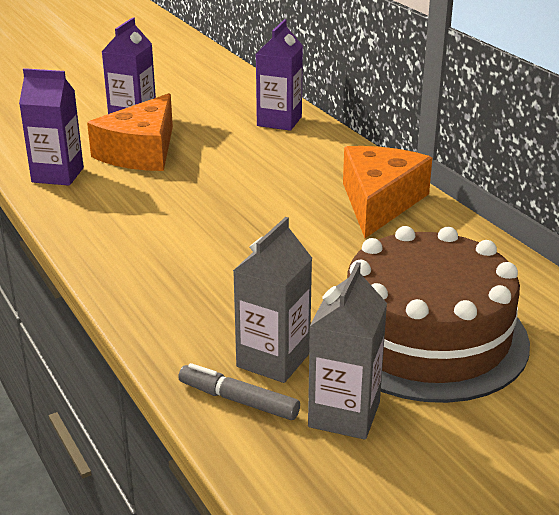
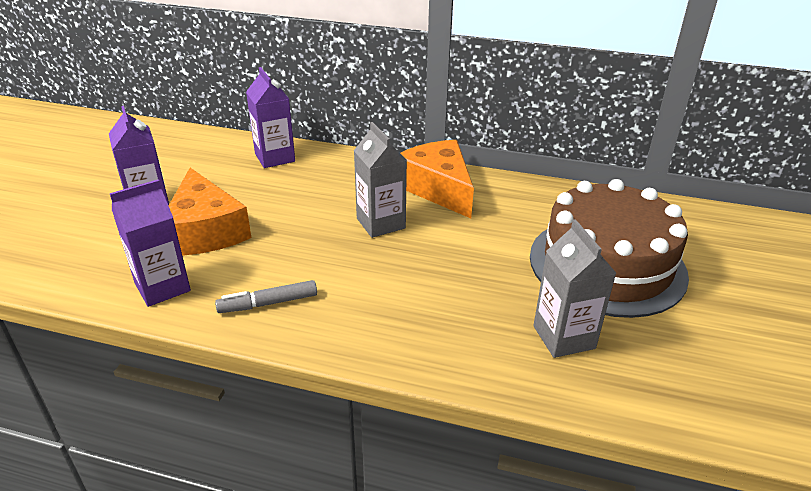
camera: 45 degrees left, 5 degrees up
grey marker [178,363,300,420] -> grey marker moved to [215,280,317,313]
grey carton [308,262,387,440] -> grey carton moved to [354,122,407,238]

